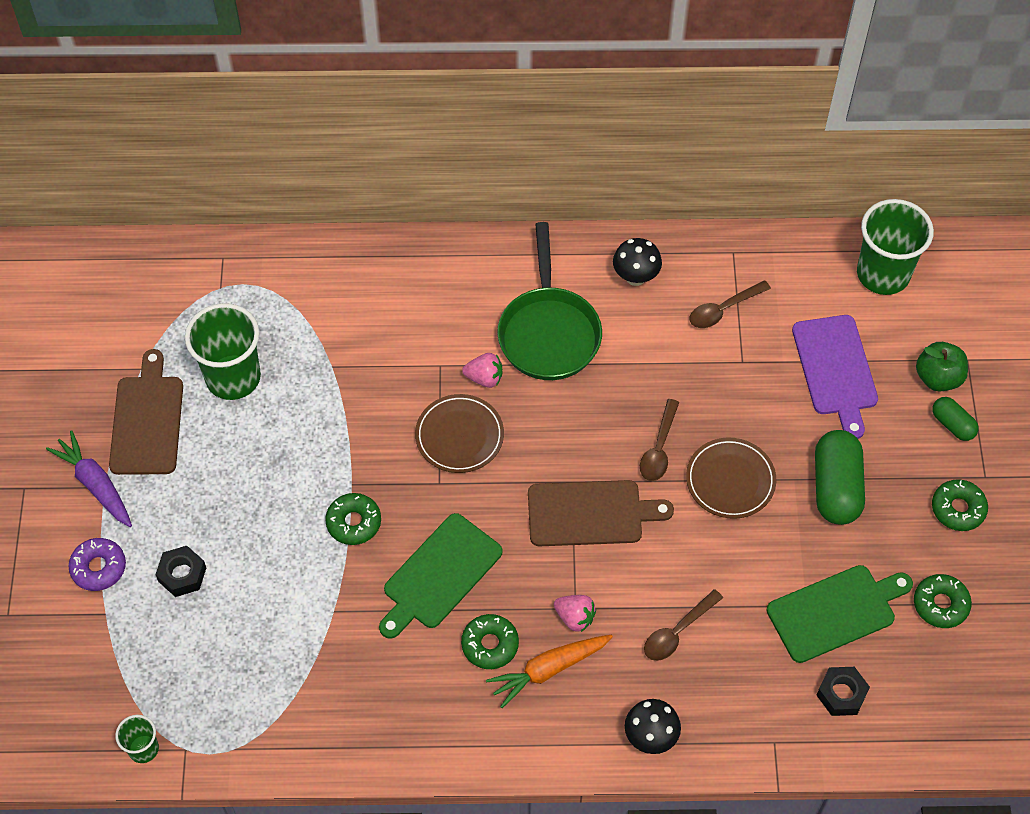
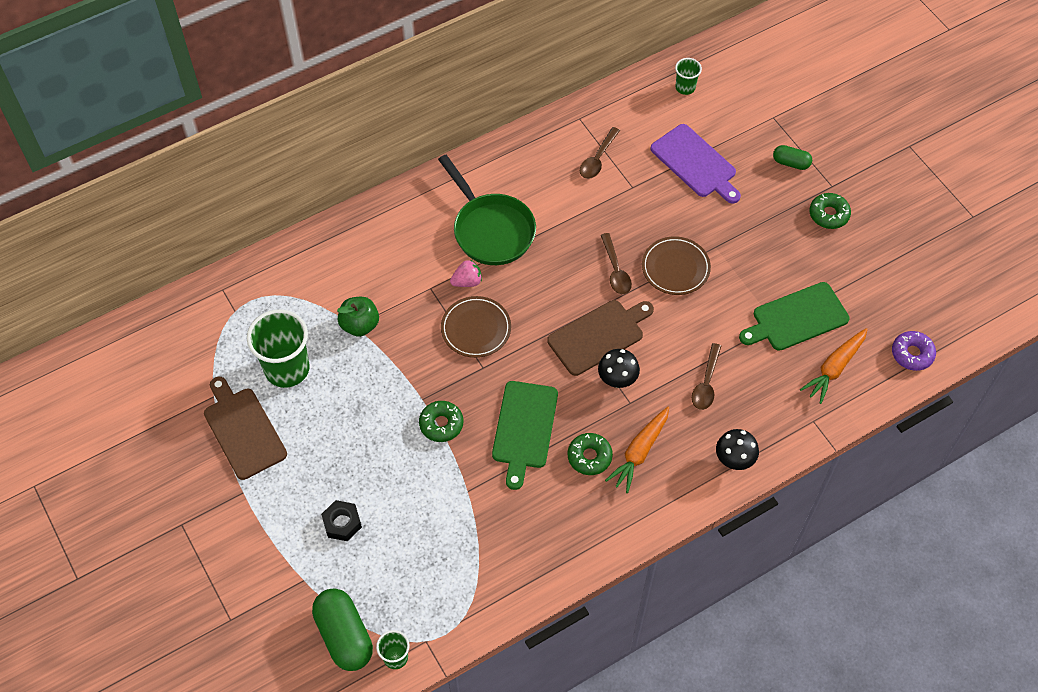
camera: 30 degrees left, 0 degrees up
purple carrot [46,430,132,527] -> none
purple donut [68,538,126,591] -> purple donut moved to [892,331,936,371]
pink strawberry [554,595,596,632] -> none
black mushroom [613,238,662,286] -> black mushroom moved to [598,349,640,388]
green cutting board [767,565,913,663] -> green cutting board turned 150 degrees counterclockwise [739,282,850,351]
green capsule [815,430,865,525] -> green capsule moved to [312,588,373,671]
black nut [816,667,870,716] -> orange carrot [800,328,868,404]
green cup [857,199,934,295] -> green cup [675,58,702,95], size x0.50
green donut [914,574,972,628] -> none
green apple [916,342,968,391] -> green apple moved to [337,297,379,337]

